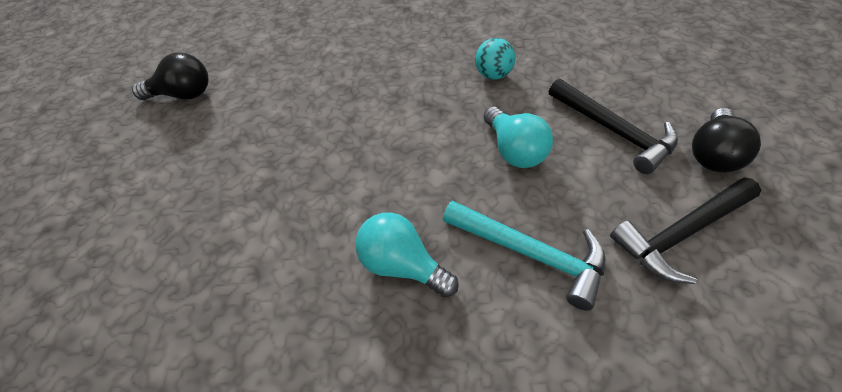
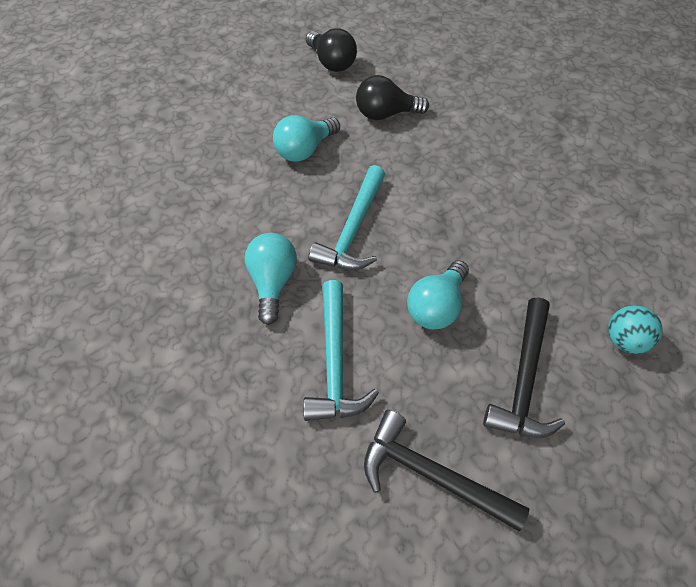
camera: 55 degrees right, 5 degrees up
turquoise ball [475,38,515,80] -> turquoise ball moved to [608,305,663,354]
black light bulb [692,108,761,173] -> black light bulb moved to [356,75,429,120]
none -> turquoise light bulb [273,115,340,162]
none -> turquoise hammer [309,165,385,270]

